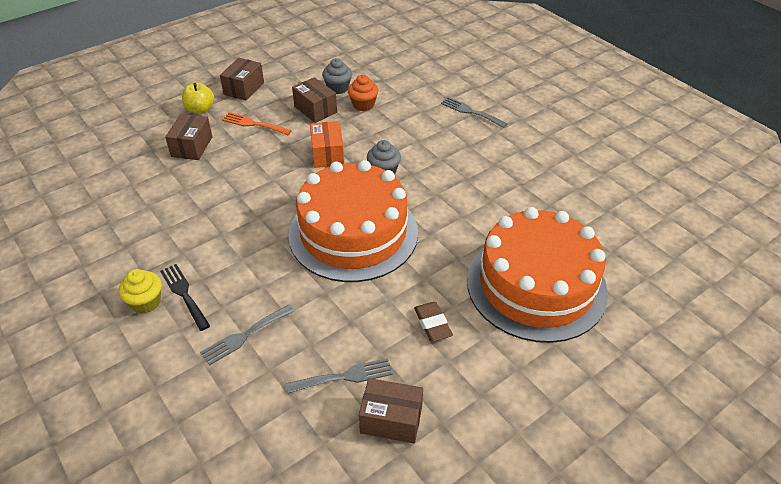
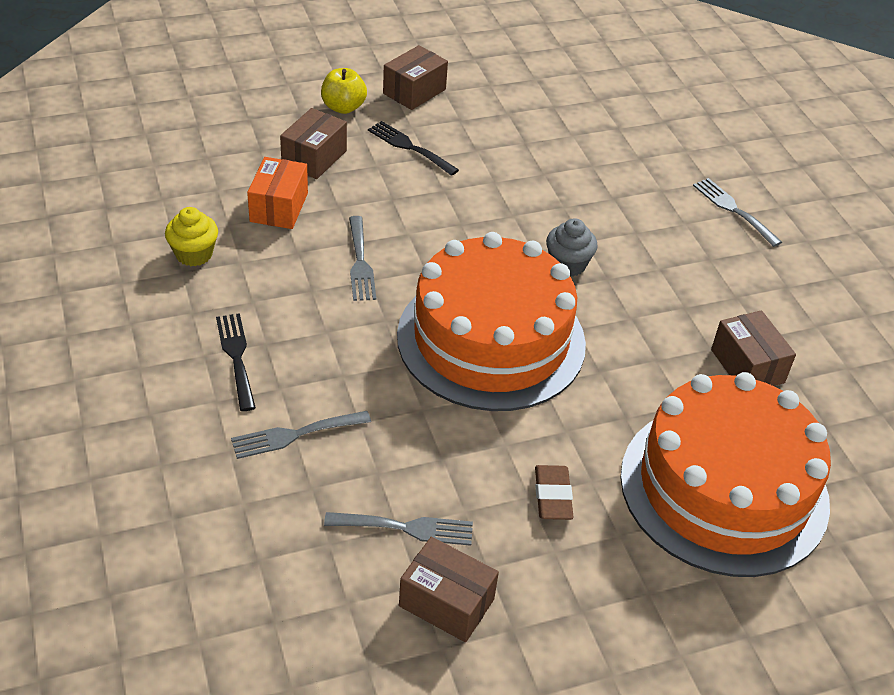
camera: 15 degrees right, 0 degrees up
yellow cupcake [119,269,162,313] -> yellow cupcake moved to [165,207,218,266]
orange fork [222,112,292,135] -> black fork [368,121,459,176]
brown box [292,77,337,123] -> brown box moved to [711,310,796,386]
orange box [310,121,344,168] -> orange box moved to [247,157,308,229]
grey cupcake [322,58,352,94] -> none
orange cupcake [348,75,379,111] -> none
none -> grey fork [349,216,376,301]

